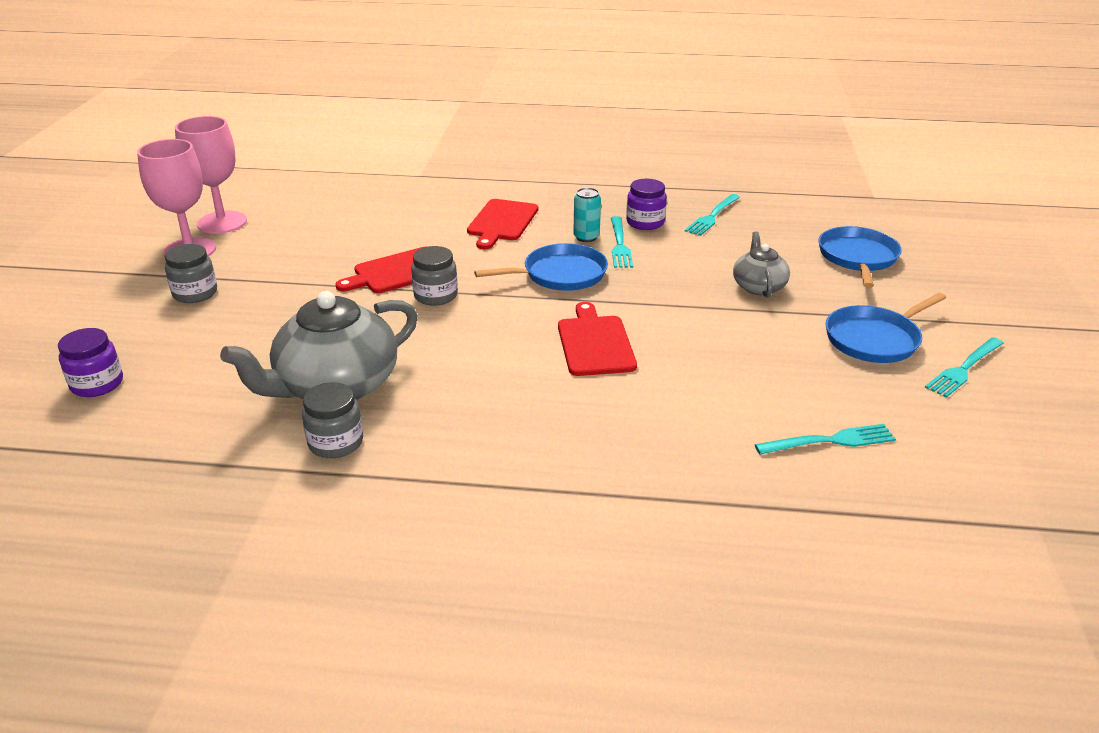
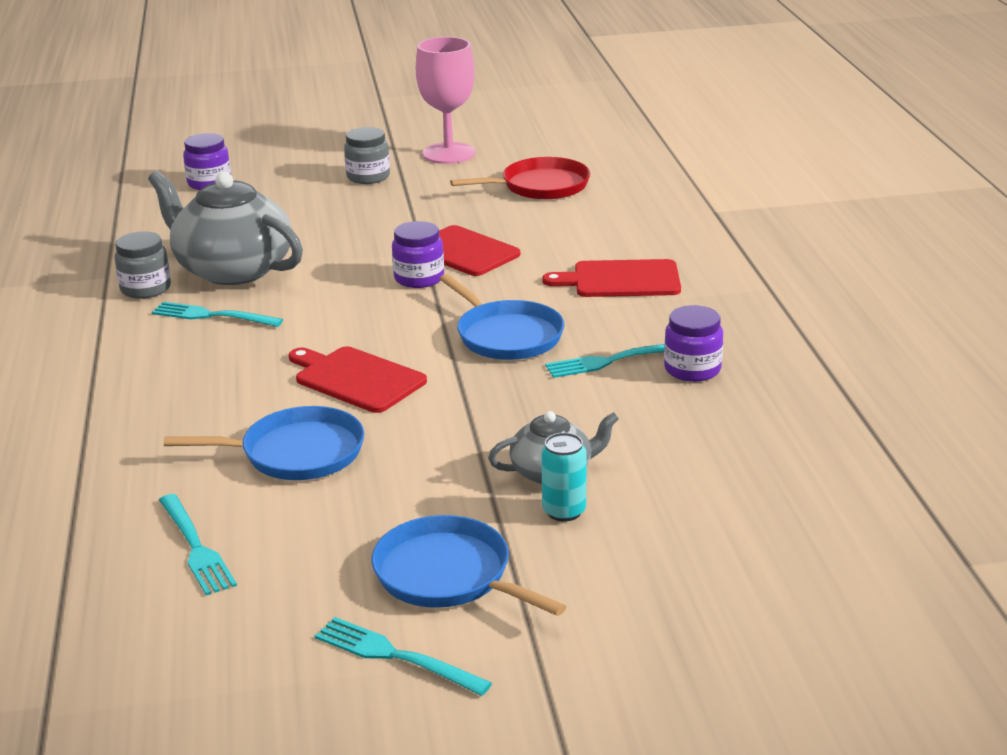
camera: 75 degrees right, 5 degrees down
pink goblet [175,116,247,234] -> none
grey jar [411,246,458,306] -> purple jar [392,221,444,288]
red cutting board [558,302,637,376] -> red cutting board turned 120 degrees counterclockwise [289,346,427,413]
turquoise can [573,188,601,242] -> turquoise can moved to [541,432,586,522]
turquoise fork [685,194,740,236] -> turquoise fork moved to [152,302,283,327]
blue pan [818,226,902,288] -> blue pan moved to [164,406,365,480]
none -> red pan [450,157,590,200]

